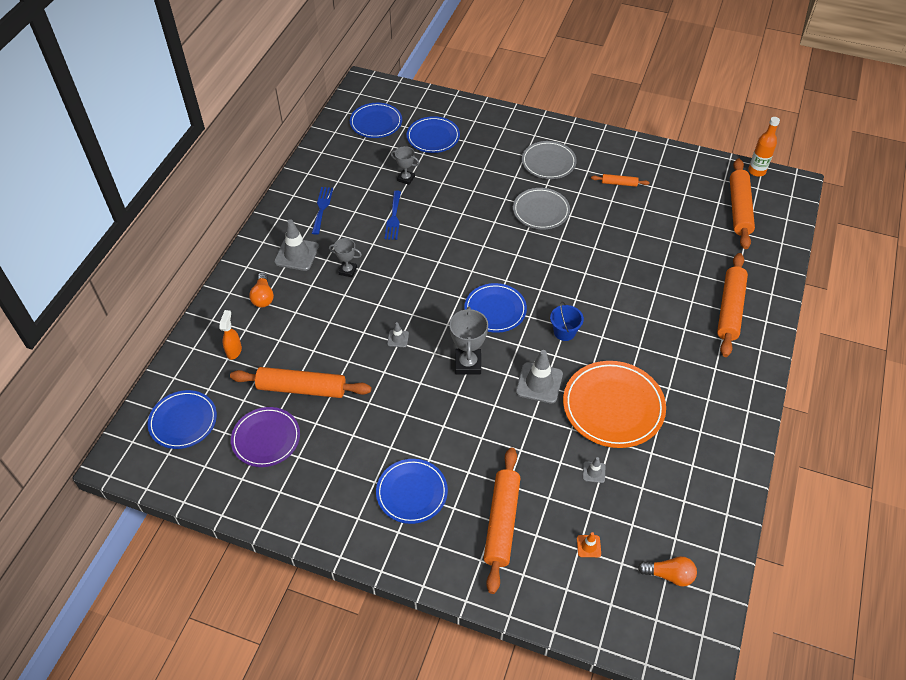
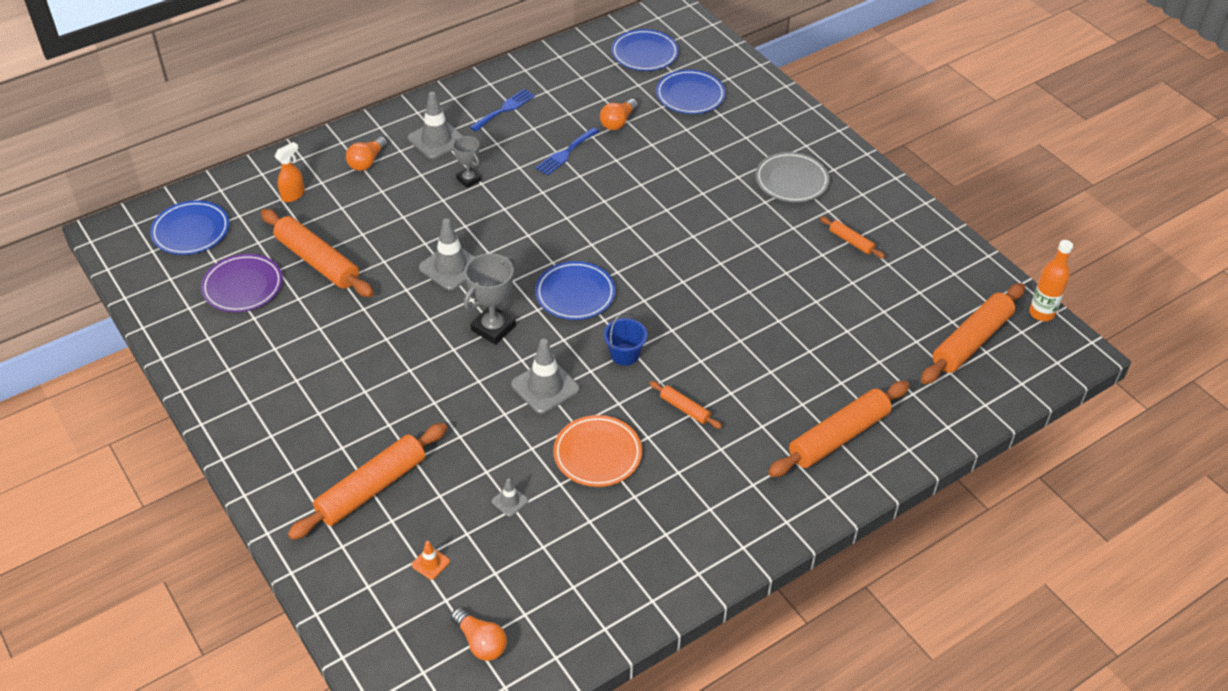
camera: 35 degrees right, 5 degrees down
blue plate [376,459,448,524] -> none
grey traffic cone [387,322,409,347] -> grey traffic cone [419,219,475,290], size x2.01
grey trophy [391,146,419,185] -> orange light bulb [600,99,638,130]
grey plate [513,188,570,229] -> none
orange plate [563,361,666,448] -> orange plate [553,415,642,487], size x0.66
none -> orange rolling pin [649,381,722,429]

